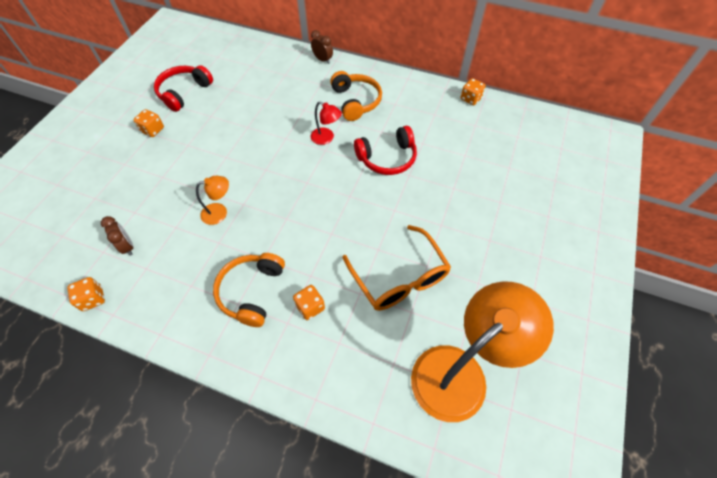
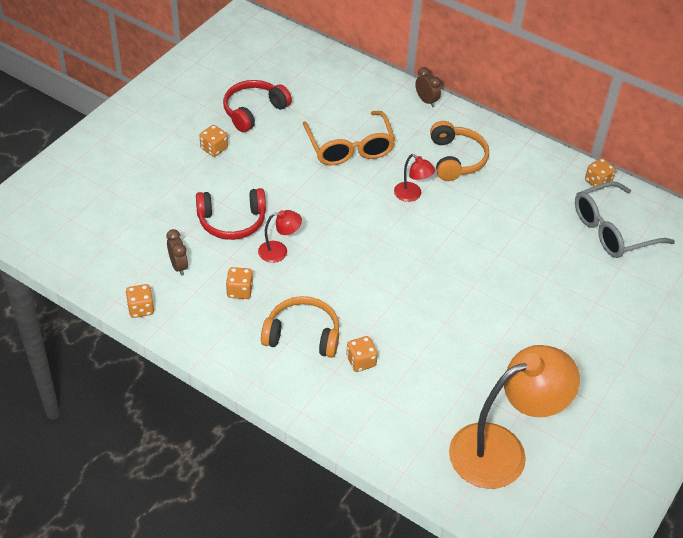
camera: 10 degrees right, 10 degrees down
orange lamp [196,176,229,225] -> red lamp [258,210,302,263]
orange headphones [213,253,285,327] -> orange headphones turned 75 degrees clockwise [261,296,339,358]
orange glasses [342,225,451,311] -> orange glasses moved to [303,111,396,165]
red headphones [354,126,417,175] -> red headphones moved to [196,188,266,240]
none -> orange dice [226,267,253,299]
none -> grey glasses [575,181,675,258]

